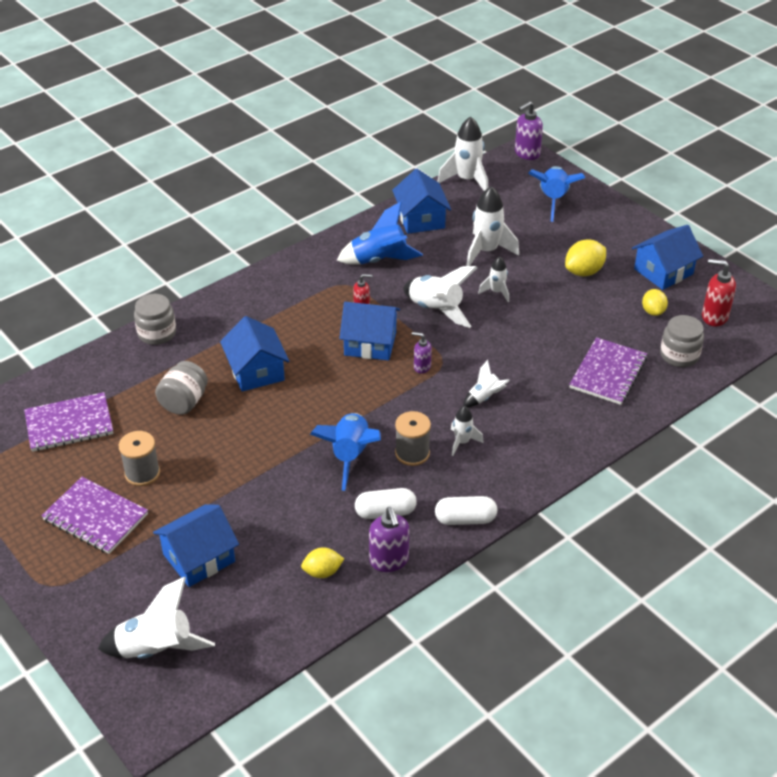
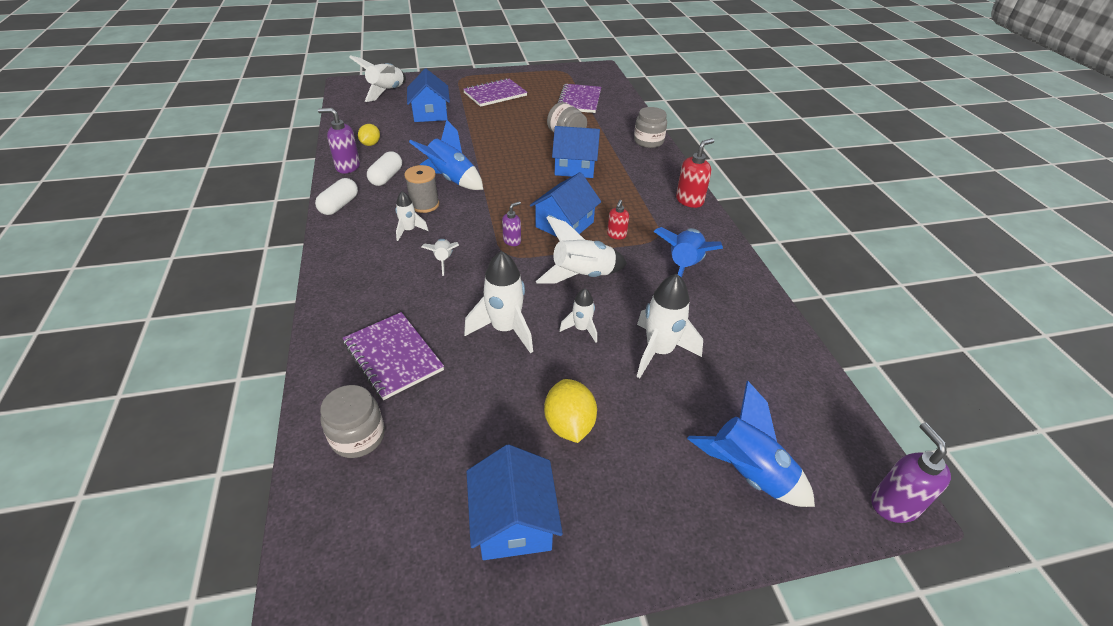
camera: 115 degrees right, 0 degrees up
grey spool [119,431,160,486] -> none
blue house [392,169,451,234] -> none
white rocket [437,116,488,191] -> white rocket moved to [464,251,533,353]
yellow lemon [642,289,668,316] -> none
red soap dispenser [702,259,736,326] -> red soap dispenser moved to [676,138,714,208]

